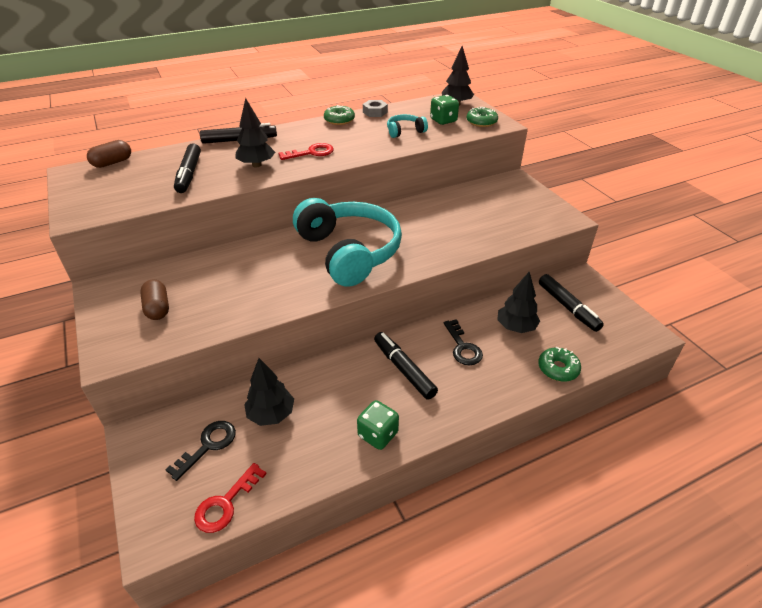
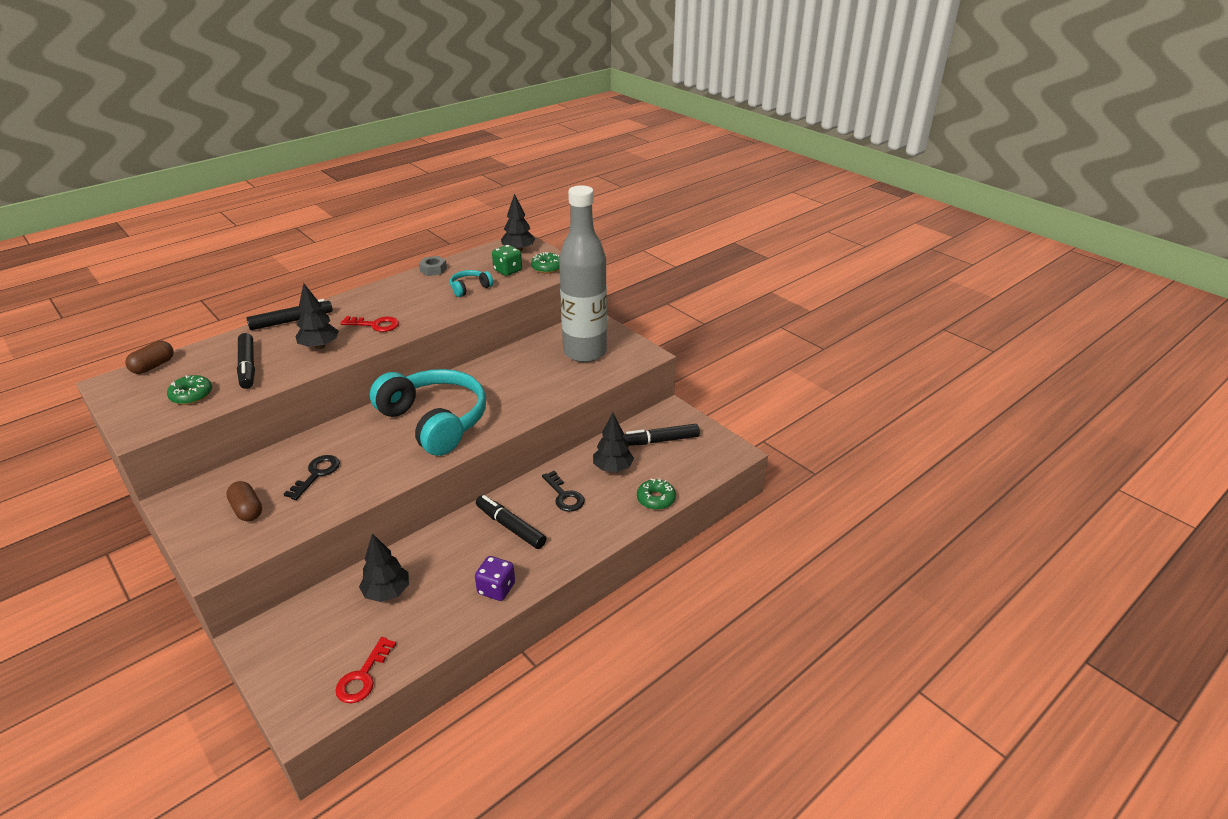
camera: 15 degrees left, 5 degrees down
black key [165,421,236,481] -> black key moved to [284,455,340,500]
red key [278,143,334,160] -> red key turned 45 degrees clockwise [341,316,399,332]
green donut [324,105,355,125] -> green donut moved to [167,375,212,405]
green dice [357,400,399,450] -> purple dice [475,556,515,601]
black marker [539,274,604,332] -> black marker turned 120 degrees clockwise [623,424,700,446]
none -> grey bottle [559,185,607,362]

